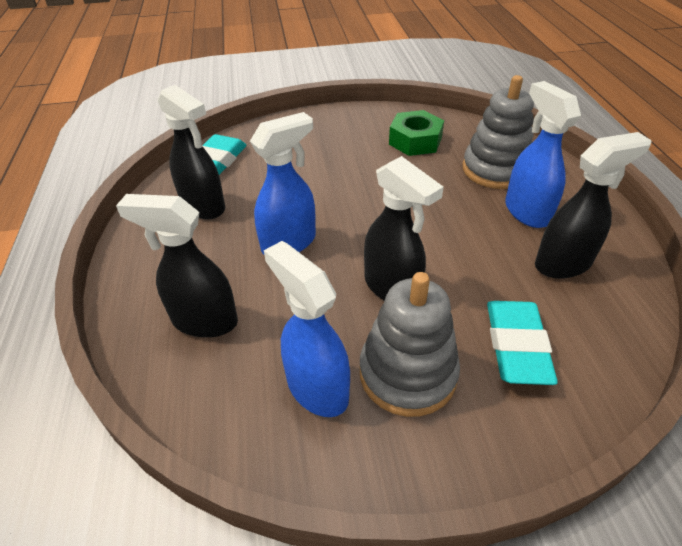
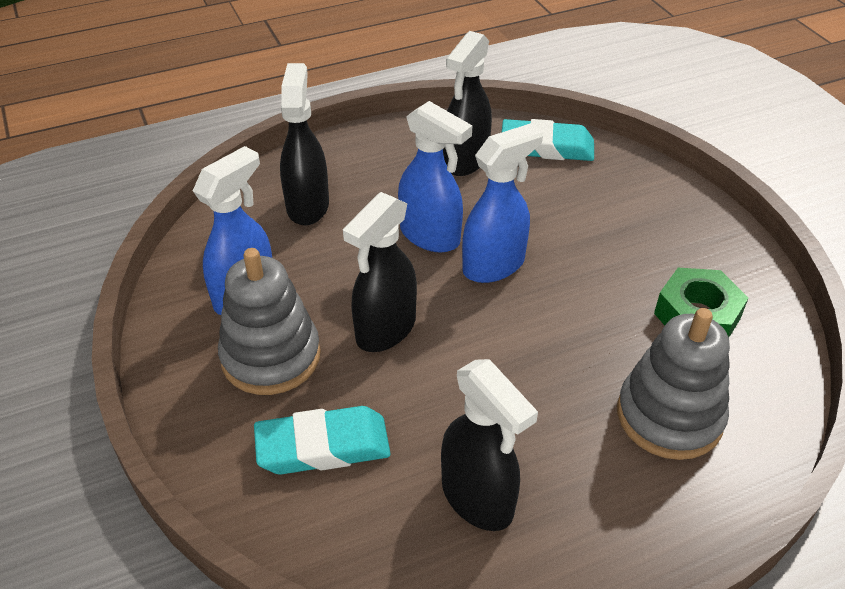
camera: 75 degrees right, 0 degrees up
blue spray bottle [505,81,581,228] -> blue spray bottle moved to [462,123,543,283]

